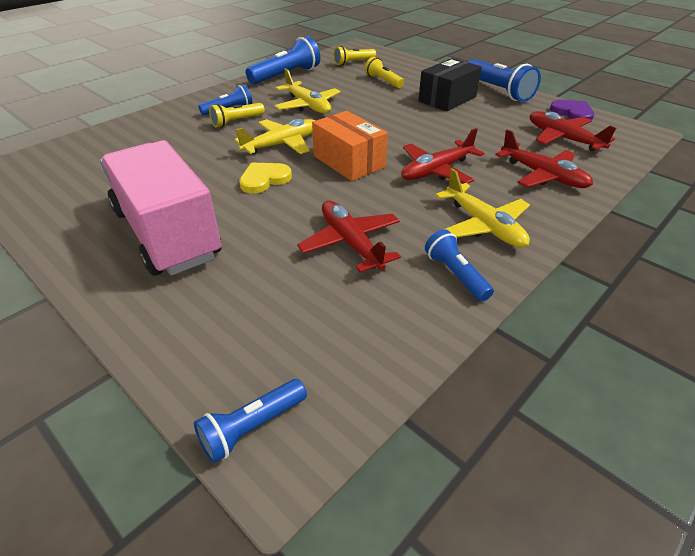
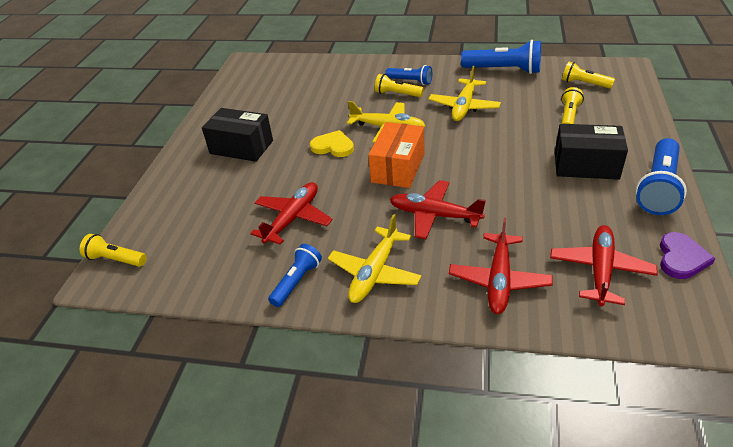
camera: 60 degrees right, 0 degrees up
pink truck [100,140,222,276] -> black box [202,108,273,162]
blue flashlight [194,379,307,463] -> yellow flashlight [80,234,146,267]

